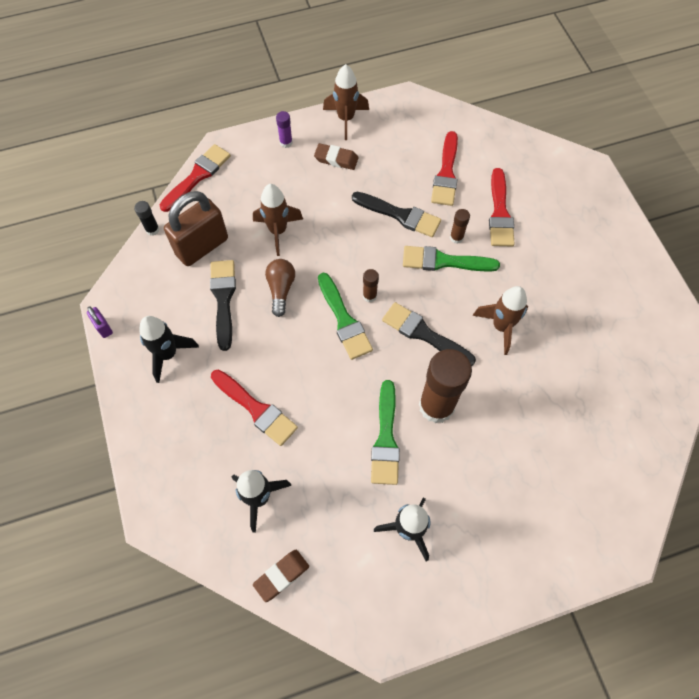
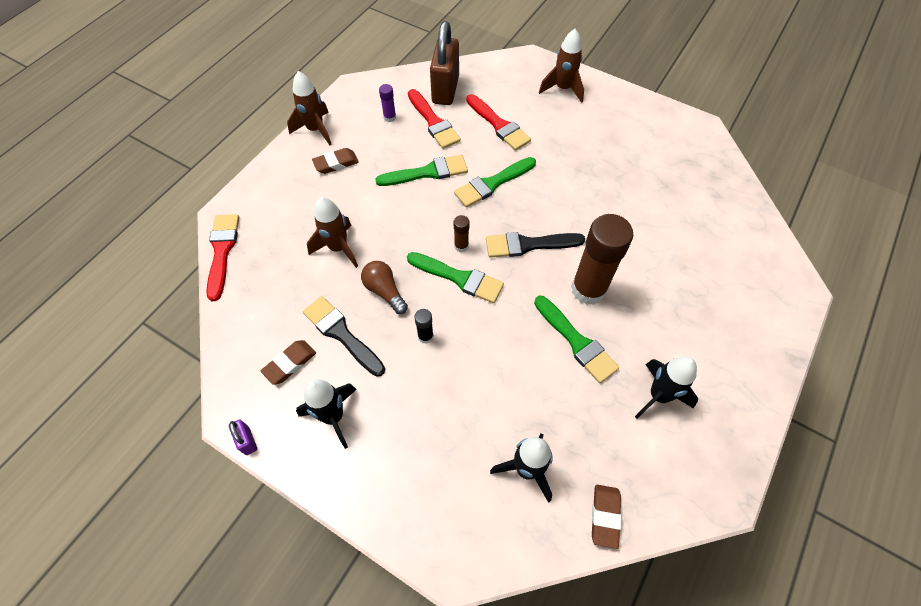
camera: 40 degrees left, 5 degrees down
purple padlock [87,307,113,338] -> purple padlock turned 45 degrees clockwise [229,419,257,455]
black glue stick [134,201,159,236] -> black glue stick moved to [414,309,434,344]
brown padlock [164,191,228,266] -> brown padlock moved to [430,21,459,105]
red brush [211,370,298,446] -> none
purple glue stick [276,111,293,148] -> purple glue stick moved to [379,84,396,122]
black brush [352,192,441,237] -> green brush [376,155,468,186]
brown glue stick [450,209,470,244] -> none
brown rocket [473,286,528,355] -> brown rocket moved to [539,29,584,103]
none -> brown eraser [261,340,316,385]

